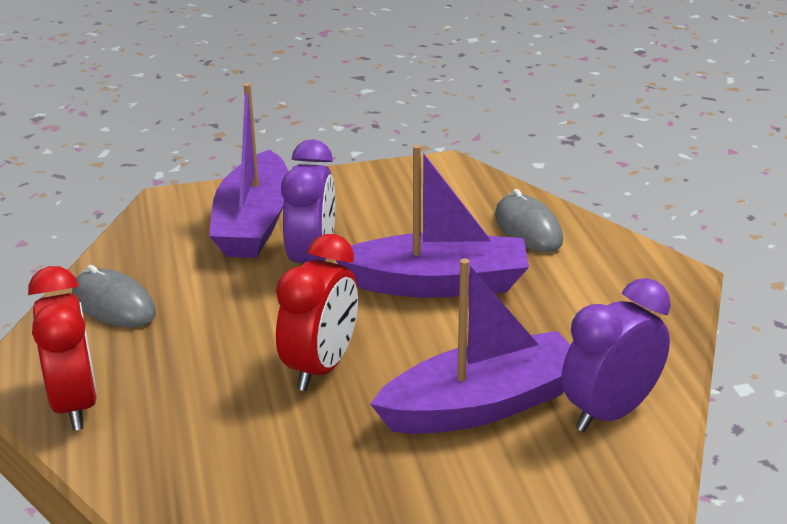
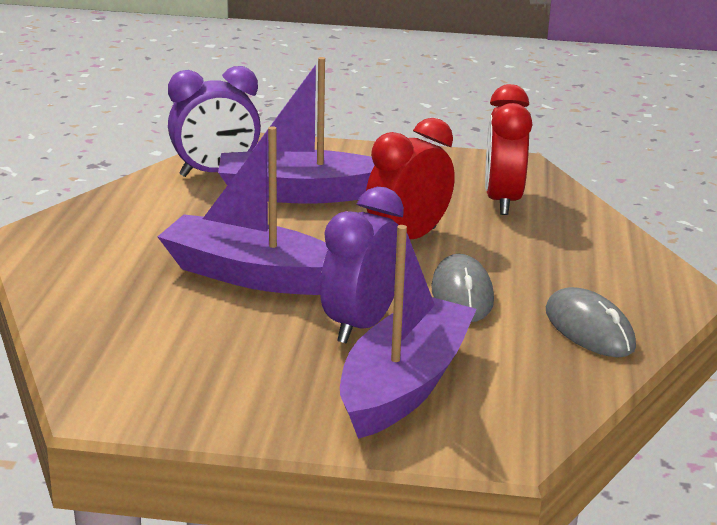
camera: 160 degrees left, 5 degrees down
red clock [28,266,97,431] -> red clock moved to [485,84,533,215]
grey mouse [495,189,563,253] -> grey mouse moved to [431,254,494,322]

